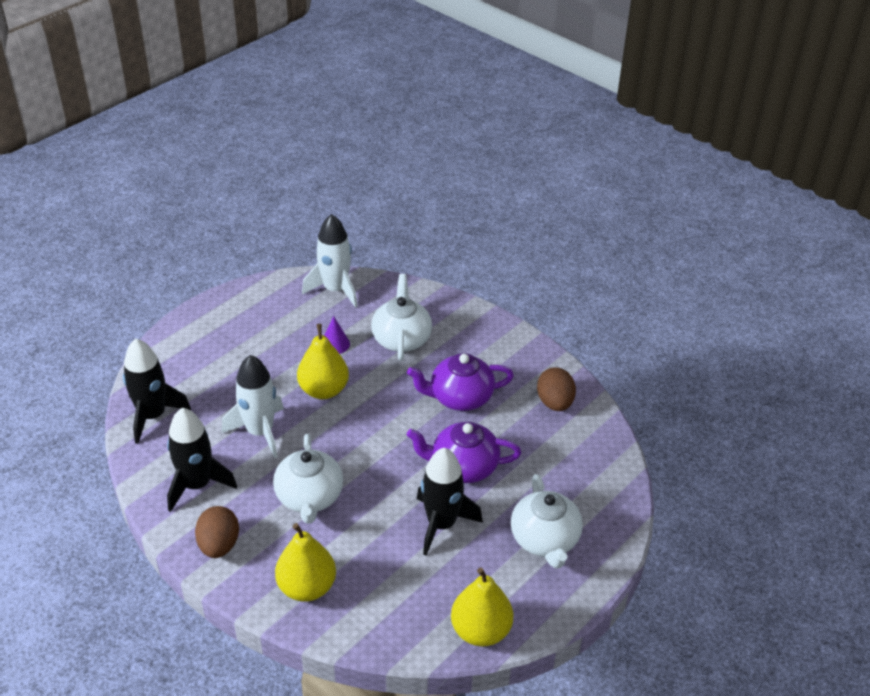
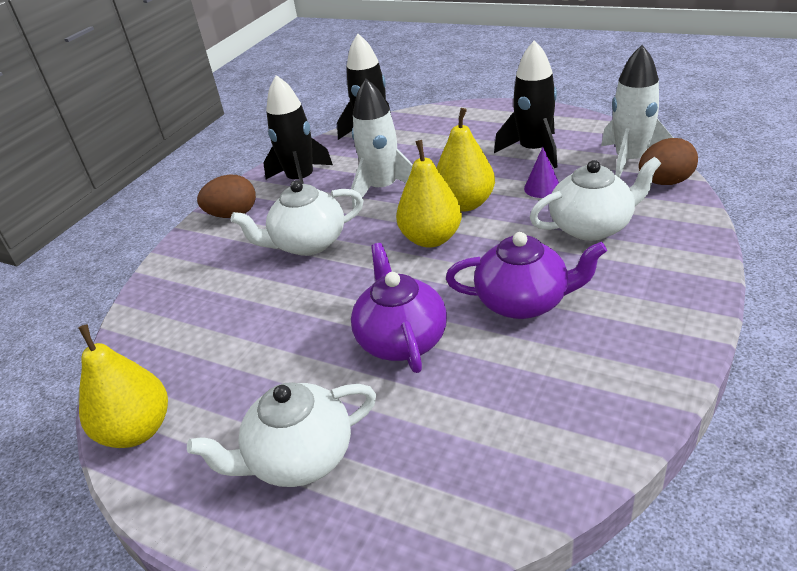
camera: 80 degrees right, 5 degrees down
yellow pear [275,523,336,602] -> yellow pear moved to [396,140,462,248]
purple teapot [407,353,514,411] -> purple teapot turned 120 degrees clockwise [446,232,607,319]
black rocket [417,448,483,556] -> black rocket moved to [494,40,558,168]
brown egg [537,367,576,411] -> brown egg moved to [639,138,698,185]

